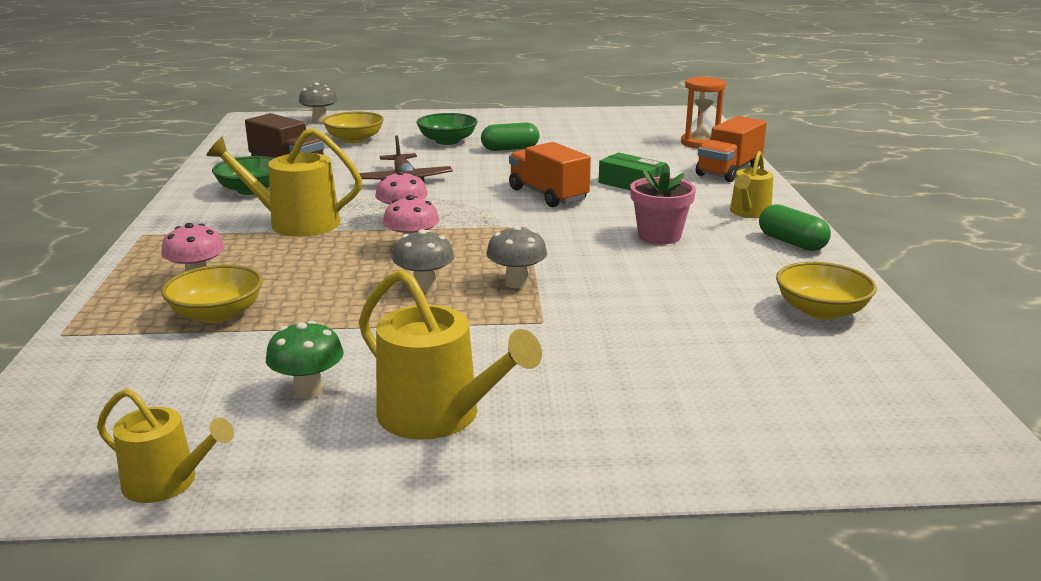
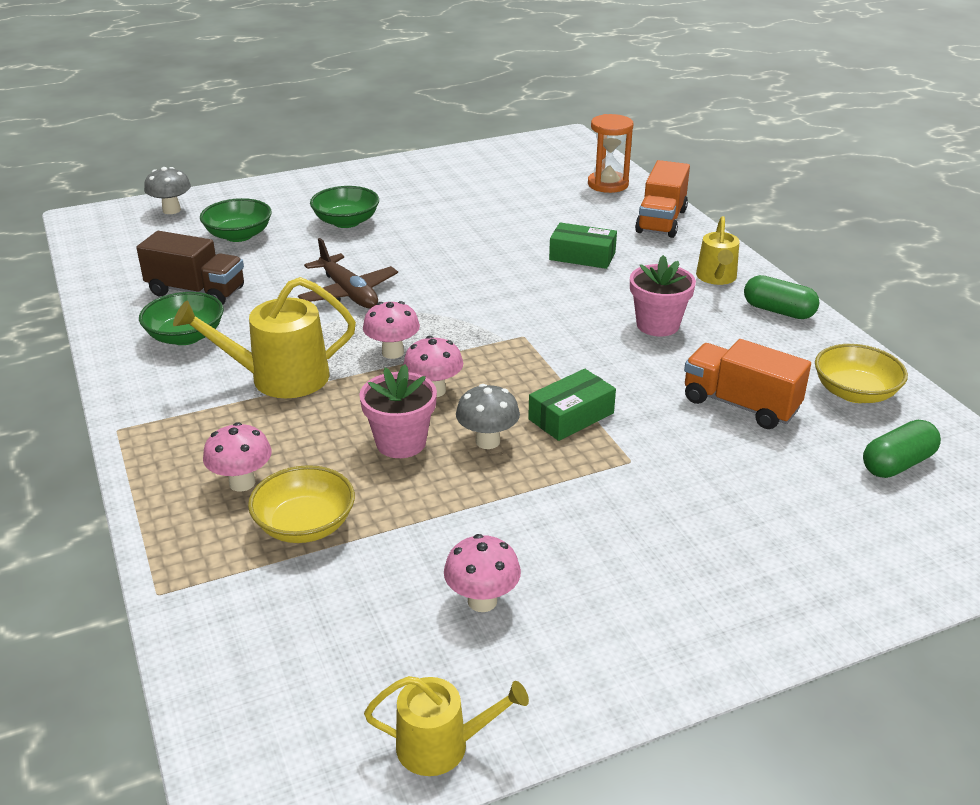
camera: 20 degrees left, 10 degrees up
green mushroom [266,321,344,399] -> pink mushroom [444,534,521,612]
yellow bowl [323,111,384,143] -> green bowl [200,198,272,242]
yellow watering can [359,269,542,440] -> none
green capsule [481,123,539,151] -> green capsule moved to [863,420,941,478]
grey mushroom [486,226,547,289] -> green box [528,369,616,441]
orange truck [509,142,591,207] -> orange truck moved to [684,339,811,429]
none -> pink flower pot [359,364,437,458]

